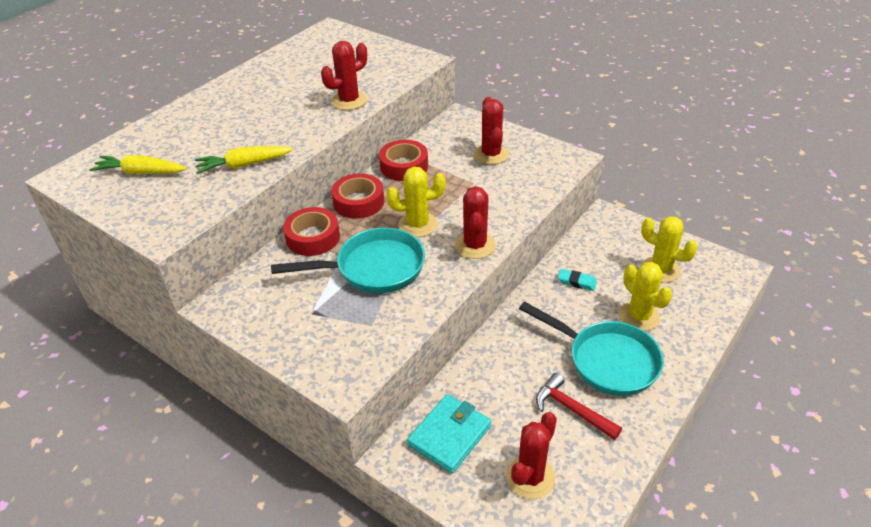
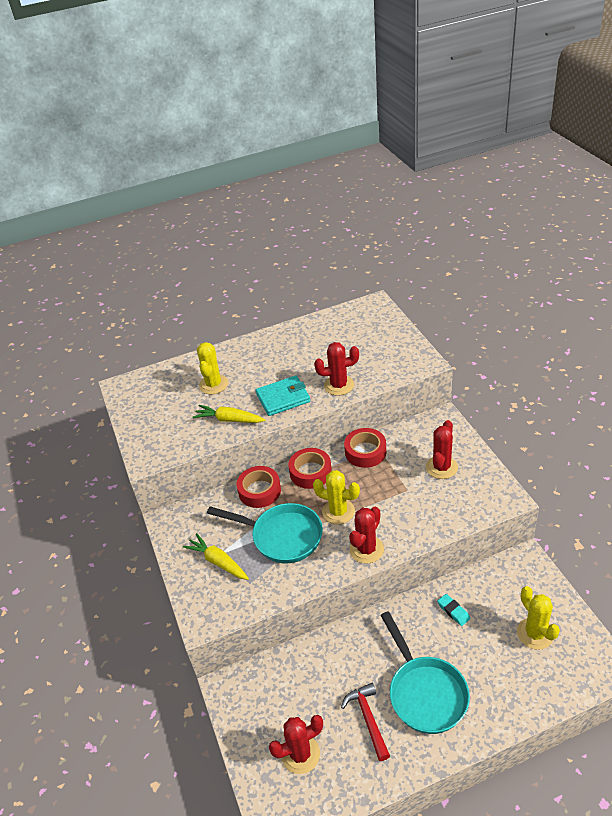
camera: 35 degrees right, 0 degrees up
yellow carrot [89,155,187,174] -> yellow carrot moved to [183,533,249,580]
turquoise wallet [407,394,491,473] -> turquoise wallet moved to [256,376,310,416]
yellow cactus [619,262,672,331] -> yellow cactus moved to [197,342,228,394]

